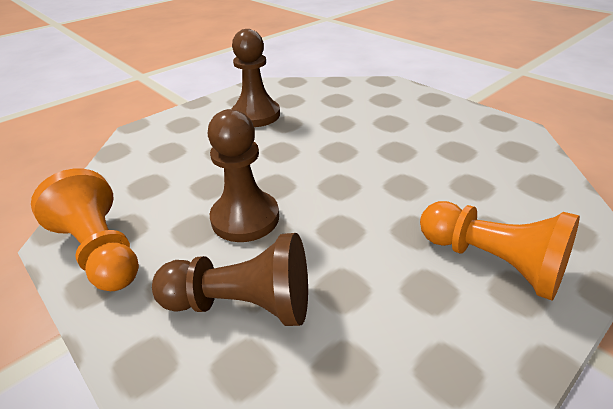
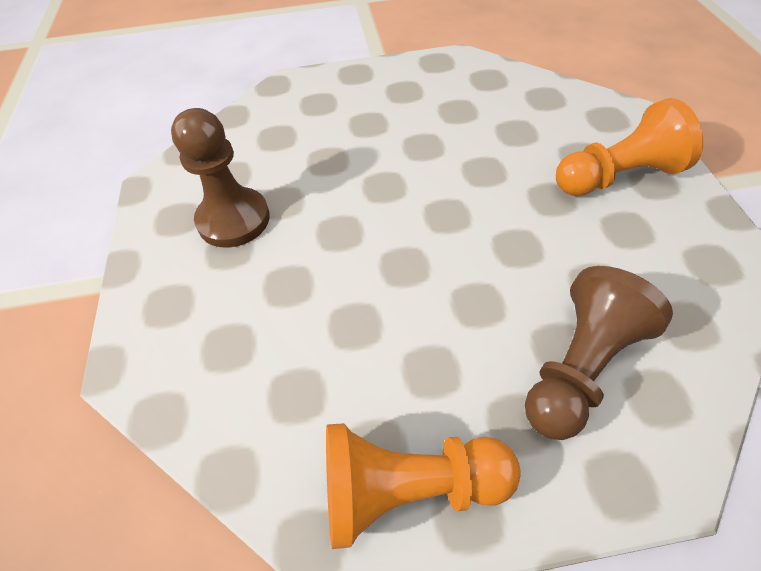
camera: 55 degrees left, 15 degrees up
brown pawn [208,109,279,242] -> none

